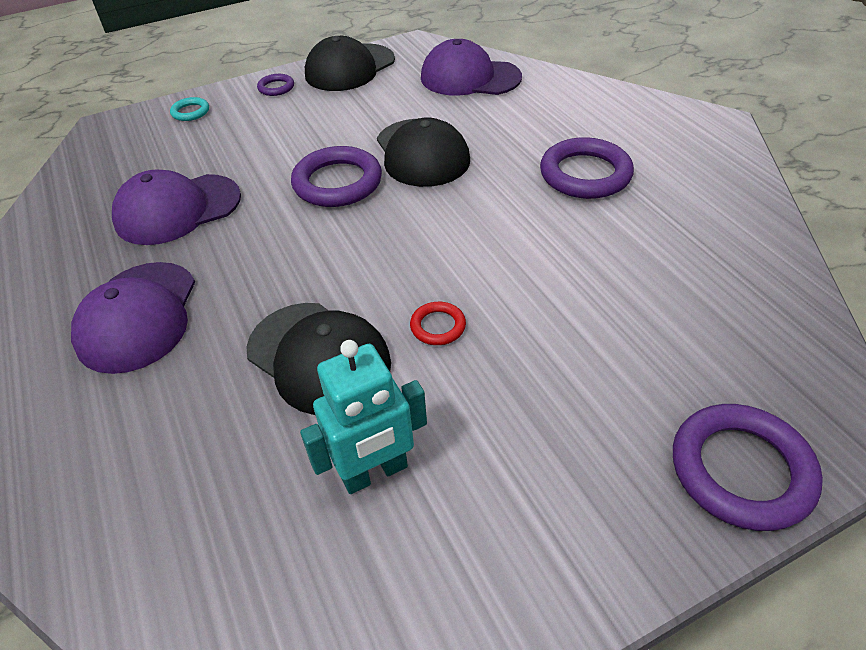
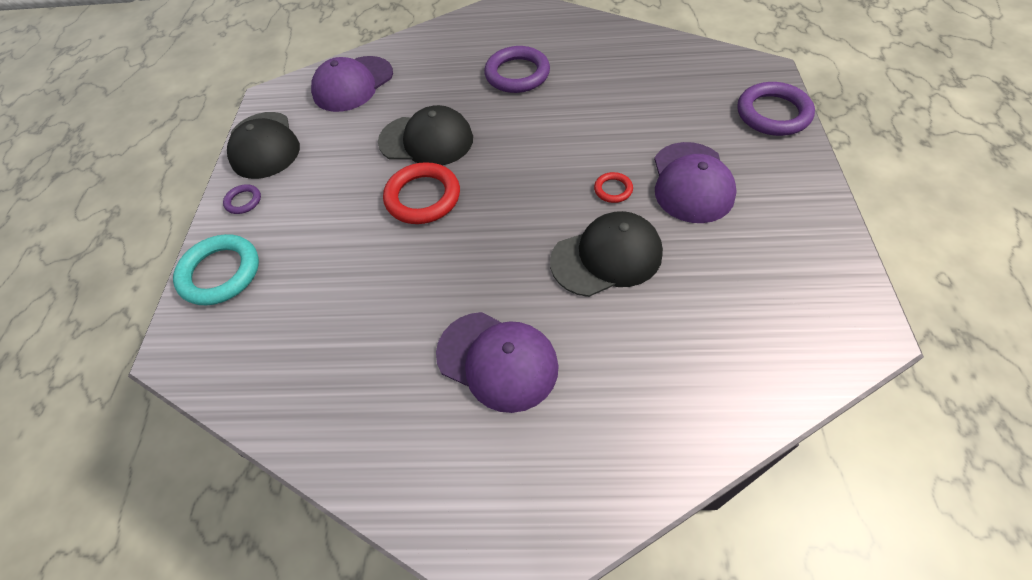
camera: 60 degrees left, 10 degrees up
purple cap [112,169,241,245] -> purple cap moved to [654,142,737,223]
turquoise ring [170,97,209,121] -> turquoise ring [173,234,259,306], size x2.03
purple ring [291,146,382,207] -> red ring [383,162,460,224]
turquoise robot [300,340,427,494] -> none

